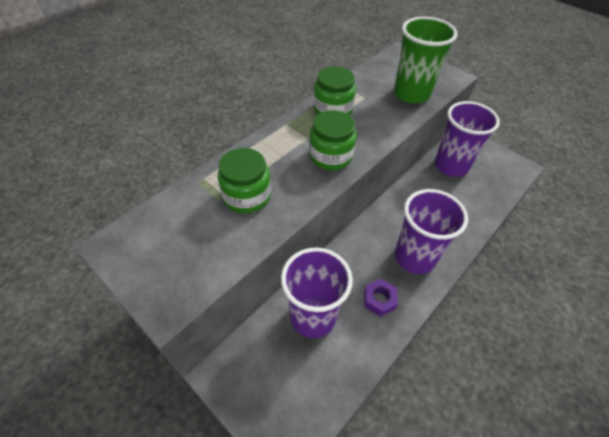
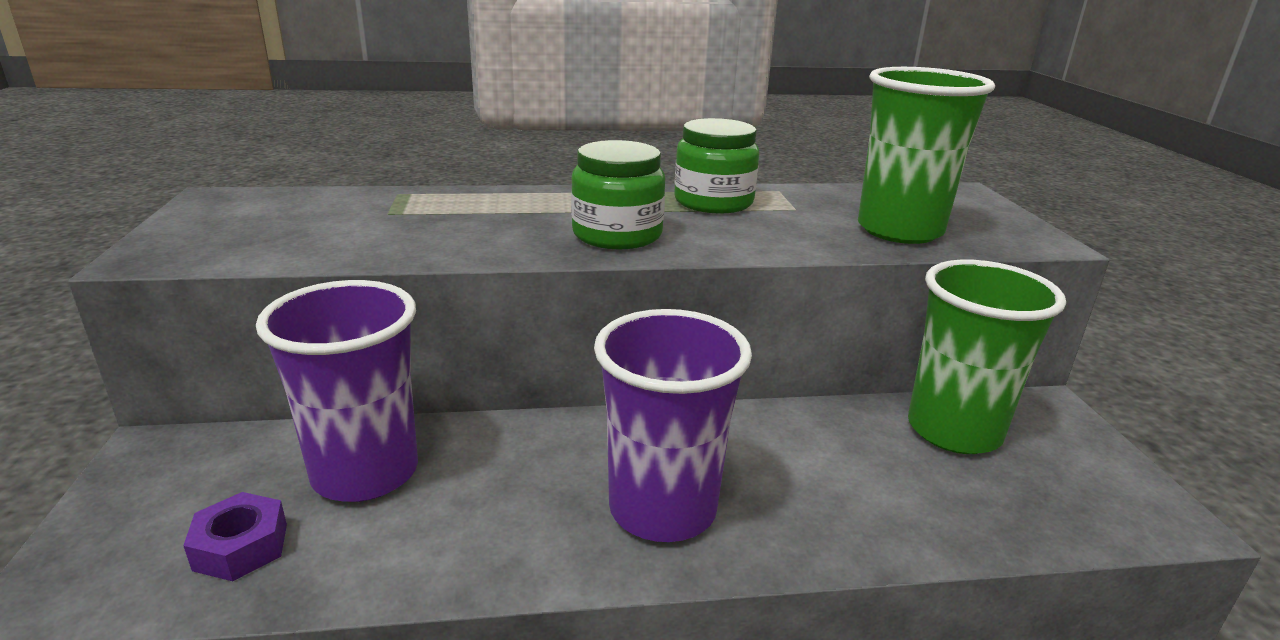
camera: 40 degrees right, 25 degrees down
green jar [218,148,271,213] -> none
purple nut [364,279,398,317] -> purple nut moved to [183,492,287,581]
purple cup [435,101,500,177] -> green cup [908,260,1066,454]

